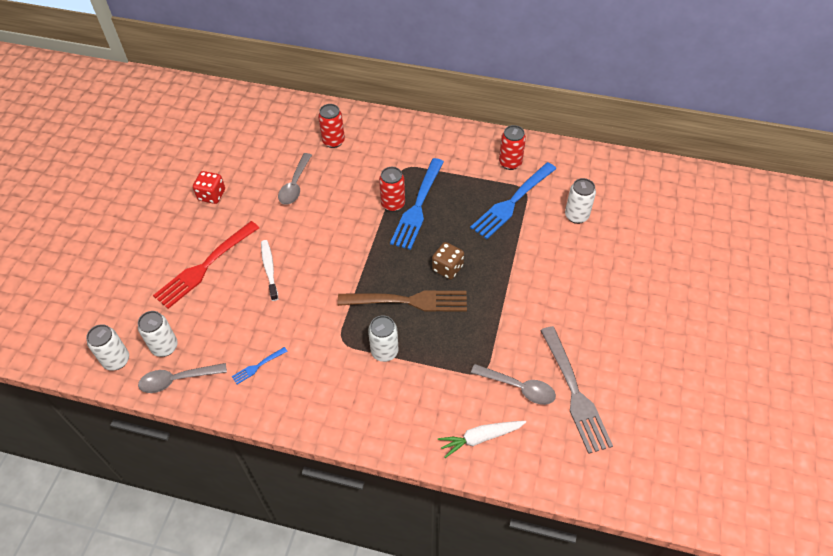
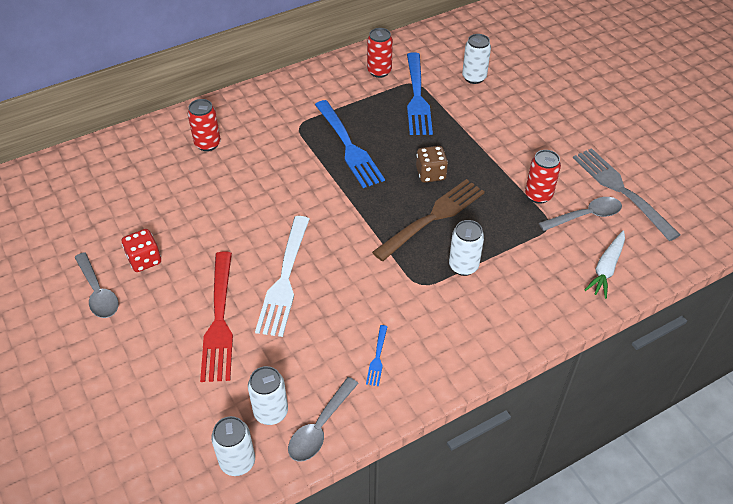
camera: 45 degrees left, 5 degrees down
white toothbrush [261,240,278,301] -> white fork [255,216,309,337]
grey spoon [278,153,312,205] -> grey spoon moved to [74,252,119,318]
red can [379,167,405,212] -> red can moved to [525,150,561,204]
grey fork [540,326,613,454] -> grey fork turned 150 degrees counterclockwise [573,148,680,241]

